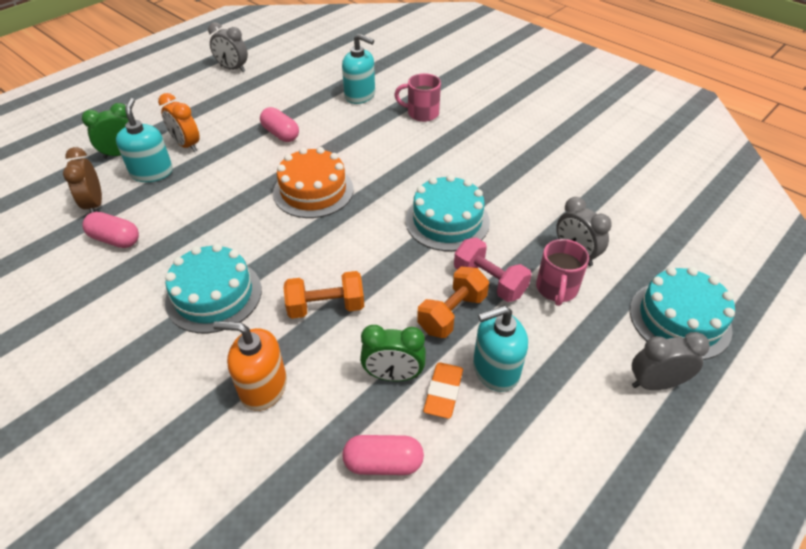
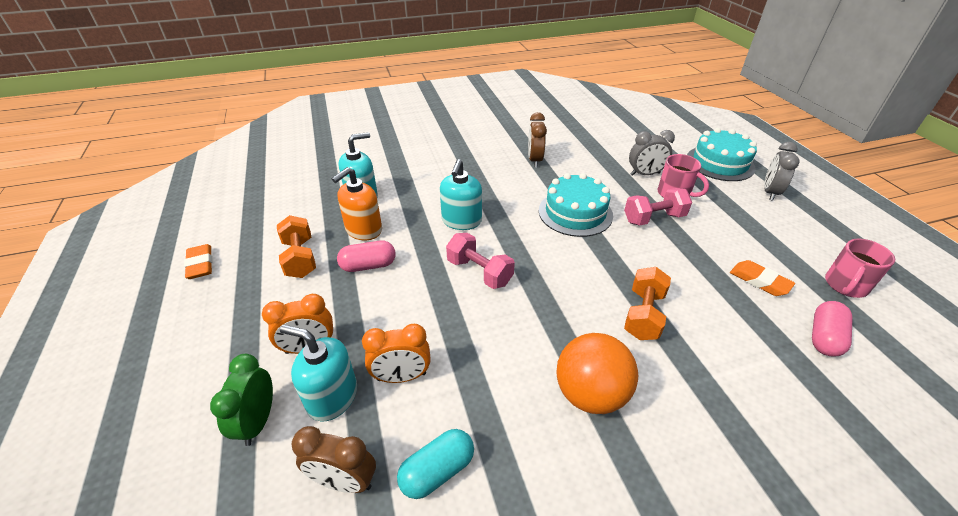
camera: 60 degrees left, 5 degrees down
pink capsule [83,212,139,248] -> turquoise capsule [397,429,474,499]
turquoise cake [165,244,262,333] -> orange ball [557,333,638,414]
grey clock [208,22,248,72] -> orange eraser [184,244,213,279]
orange soap dispenser [213,321,287,411] -> orange soap dispenser moved to [332,167,382,240]
orange cake [273,147,354,218] -> pink dumbbell [446,233,515,289]
green clock [360,325,426,381] -> none
pink mug [394,73,441,122] -> pink mug moved to [825,239,895,298]
orange dumbbell [417,267,489,338] -> orange dumbbell moved to [277,215,316,278]
turquoise soap dispenser [473,306,528,392] -> turquoise soap dispenser moved to [440,159,482,230]
none -> orange clock [362,324,431,383]
none -> brown clock [528,112,547,167]

